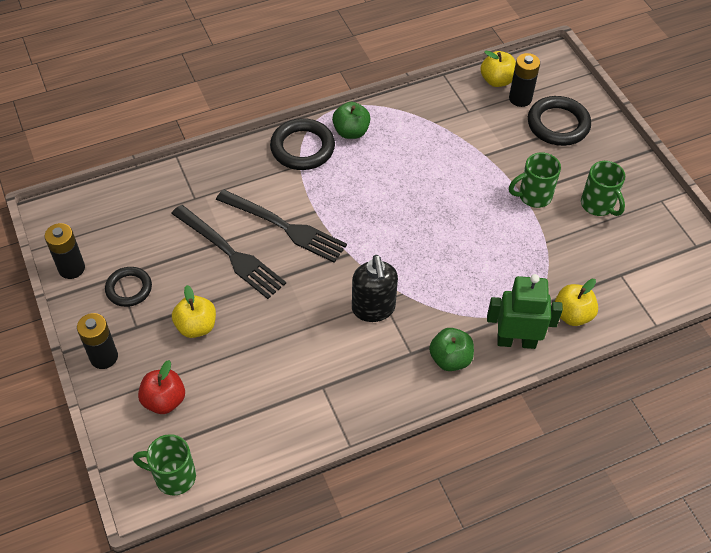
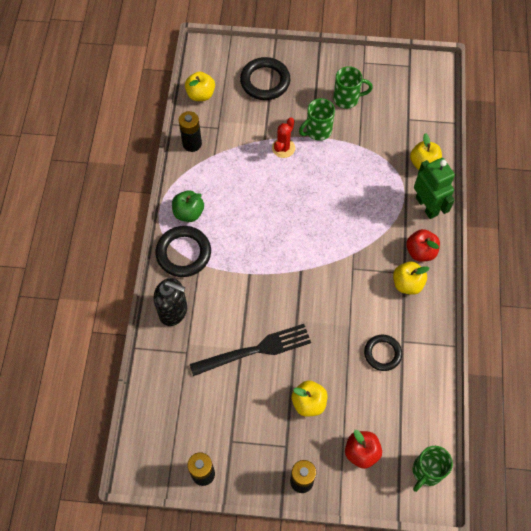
camera: 60 degrees left, 10 degrees up
black ring [105,267,152,307] -> black ring moved to [364,334,402,371]
black fork [216,190,347,263] -> none
black soap dispenser [352,255,398,322] -> black soap dispenser moved to [153,278,187,326]
green apple [429,328,474,371] -> red apple [406,229,440,262]
green robot [487,274,563,349] -> green robot turned 120 degrees clockwise [414,158,455,219]
black battery [509,53,540,107] -> black battery moved to [179,111,202,152]
green mug [509,152,561,208] -> green mug turned 45 degrees clockwise [299,98,335,141]
none -> red cactus [272,117,295,158]
none -> yellow apple [393,262,430,295]

